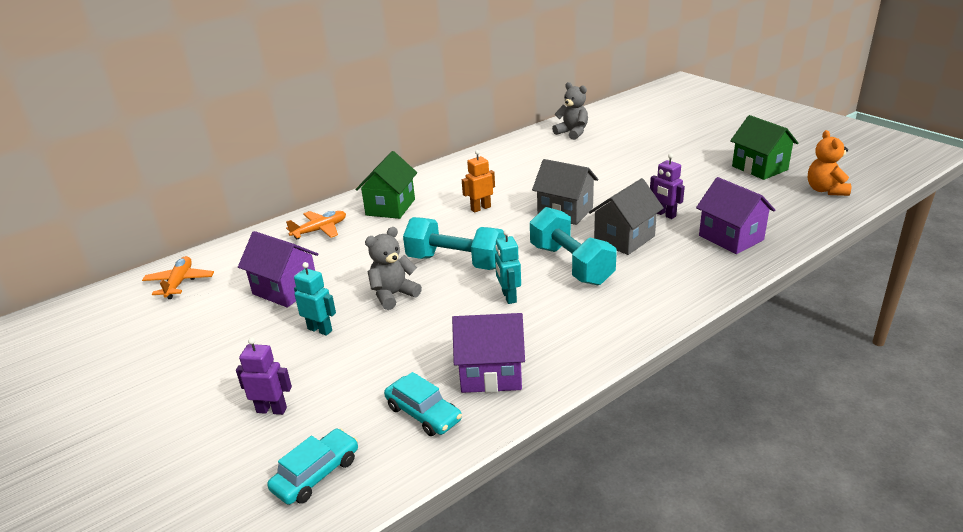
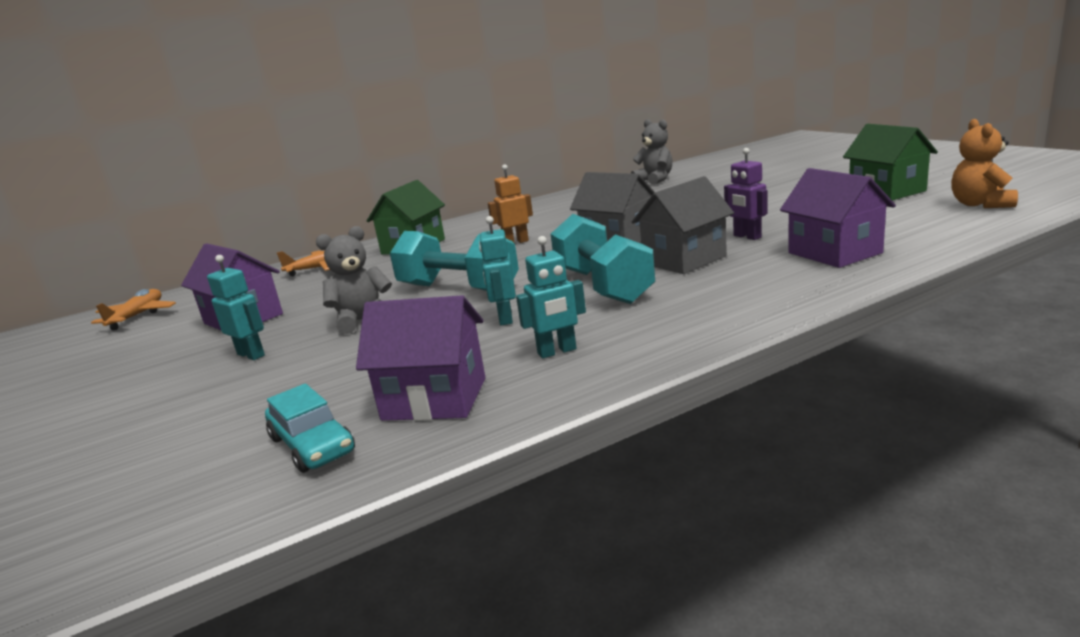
camera: 10 degrees right, 10 degrees down
purple robot [236,337,292,415] -> none
turquoise car [267,428,358,505] -> none
none -> turquoise robot [516,236,586,359]

